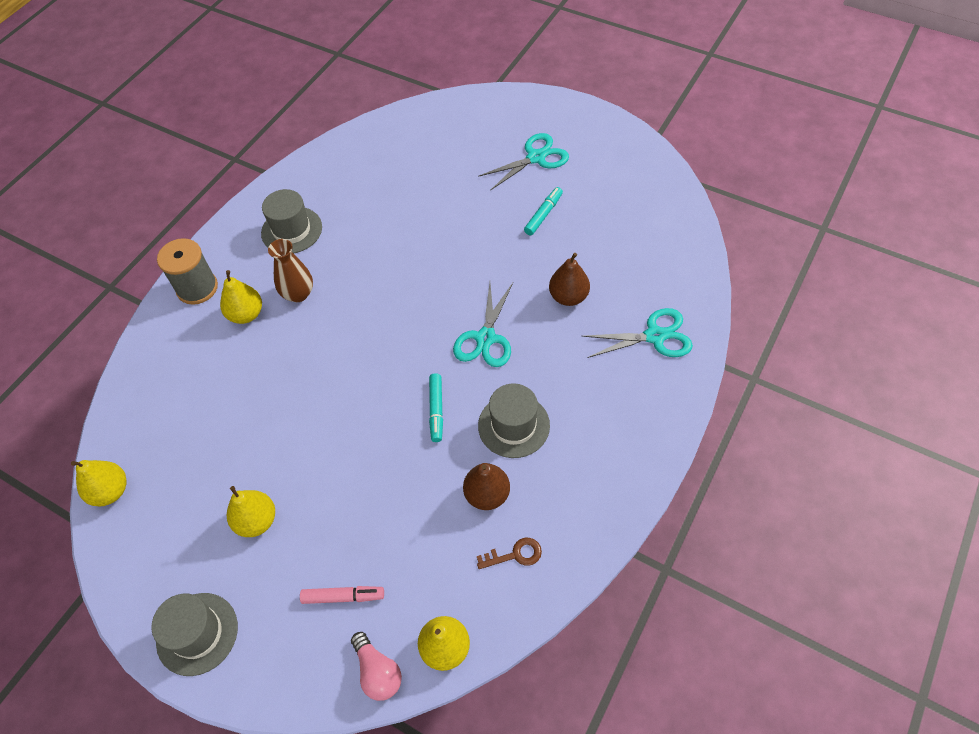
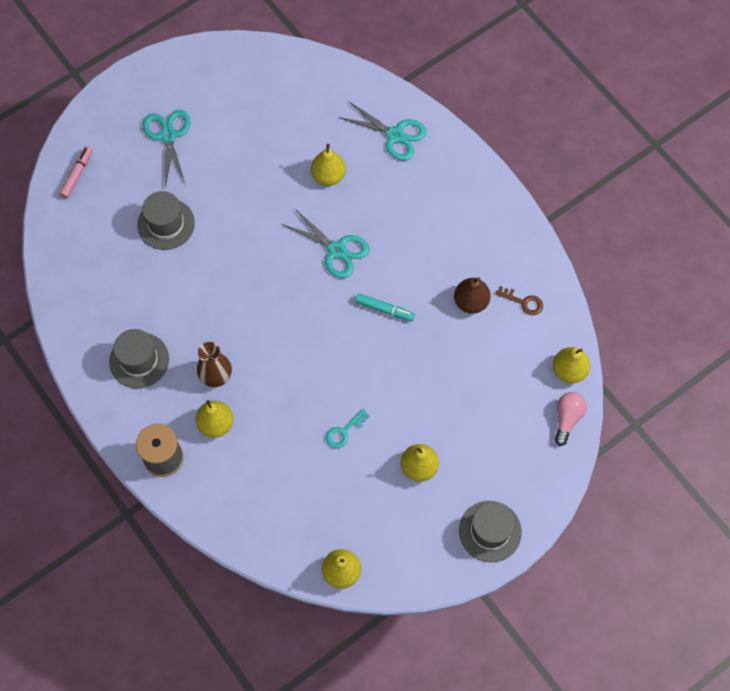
camera: 70 degrees left, 10 degrees up
pink marker [300,586,384,604] -> pink marker moved to [59,146,93,199]
pink light bulb [351,632,402,701] -> pink light bulb turned 60 degrees counterclockwise [555,392,587,446]
brown key [477,538,542,569] -> brown key turned 105 degrees clockwise [495,286,543,315]
grey hat [478,384,550,458] -> grey hat moved to [137,191,195,250]
turquoise marker [524,187,563,235] -> none
brown pear [549,253,590,306] -> yellow pear [311,144,346,186]
turquoise scissors [582,308,693,358] -> turquoise scissors turned 105 degrees clockwise [338,101,426,161]
none -> turquoise key [326,409,369,448]

